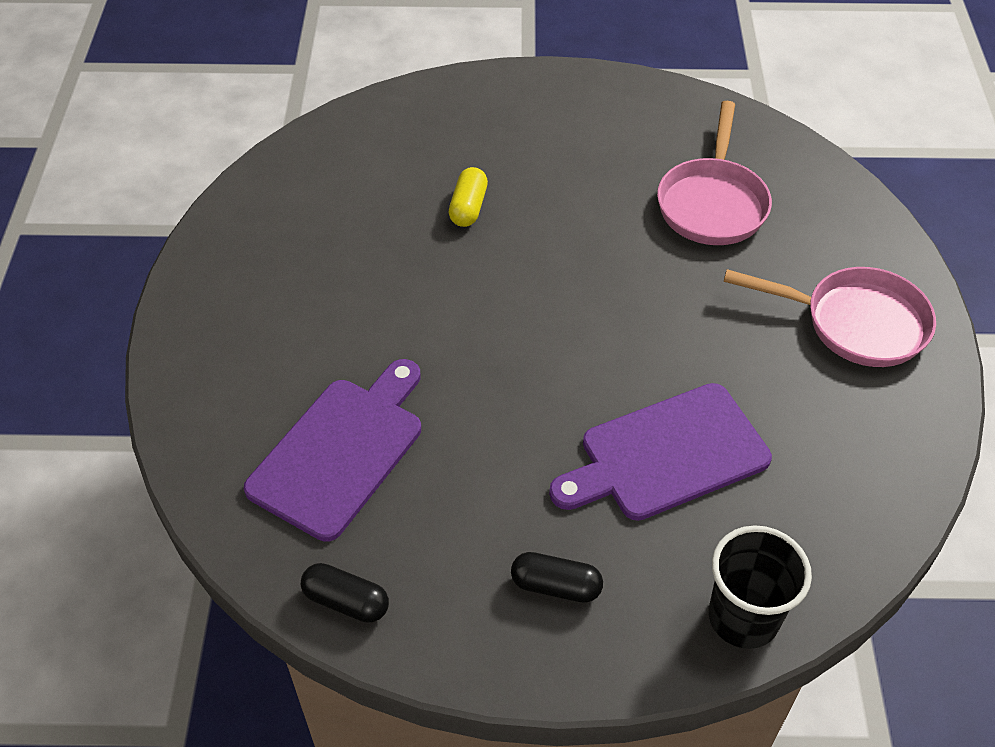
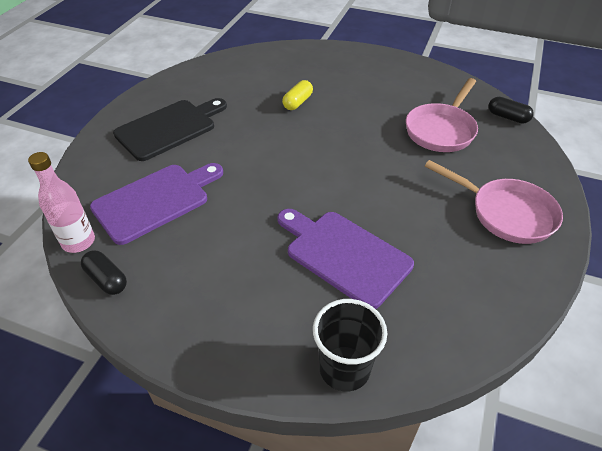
camera: 20 degrees right, 5 degrees down
black capsule [511,552,603,603] -> black capsule moved to [488,97,534,124]
purple cutting board [549,383,772,521] -> purple cutting board turned 45 degrees clockwise [277,209,414,309]
none -> pink bottle [28,152,95,253]
none -> black cutting board [113,98,227,161]

